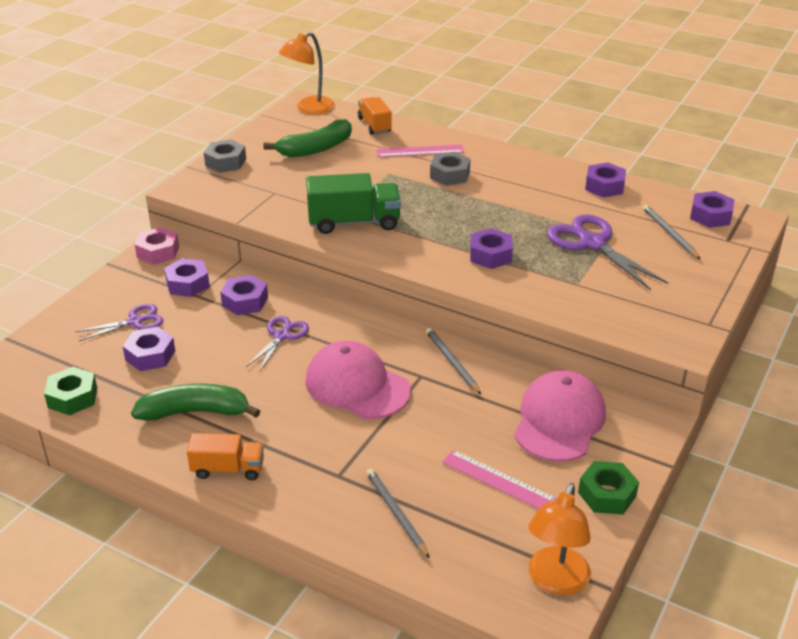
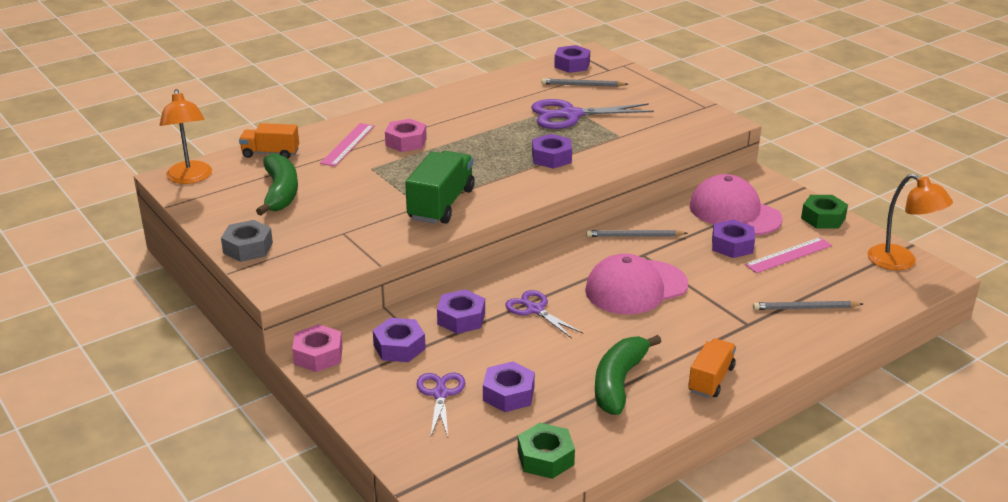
camera: 65 degrees left, 5 degrees down
grey nut [430,152,471,186] -> pink nut [385,119,427,152]
purple nut [585,163,626,197] -> purple nut moved to [712,219,755,258]

